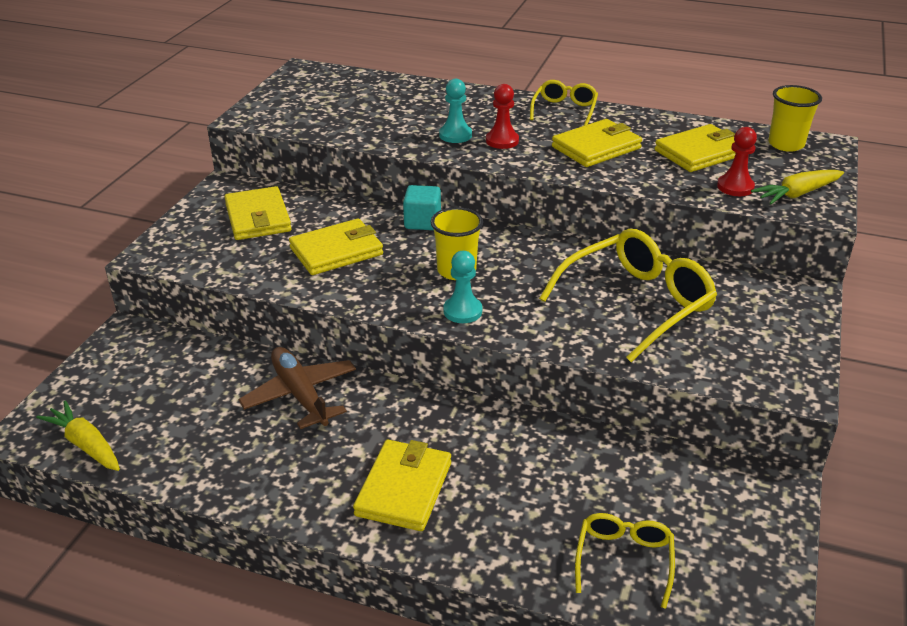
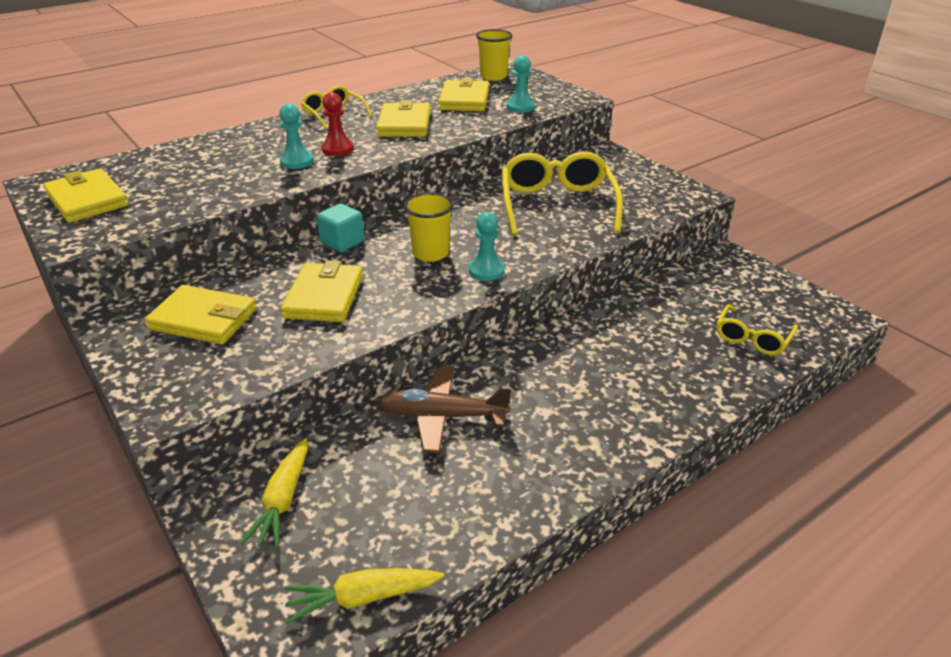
camera: 55 degrees left, 0 degrees up
yellow wallet [353,440,451,531] -> yellow wallet moved to [43,168,129,223]
yellow glasses [575,513,675,609] -> yellow glasses turned 105 degrees counterclockwise [717,304,798,355]
red pawn [717,127,757,196] -> turquoise pawn [507,55,535,113]
yellow carrot [751,170,844,204] -> yellow carrot moved to [241,438,308,548]

